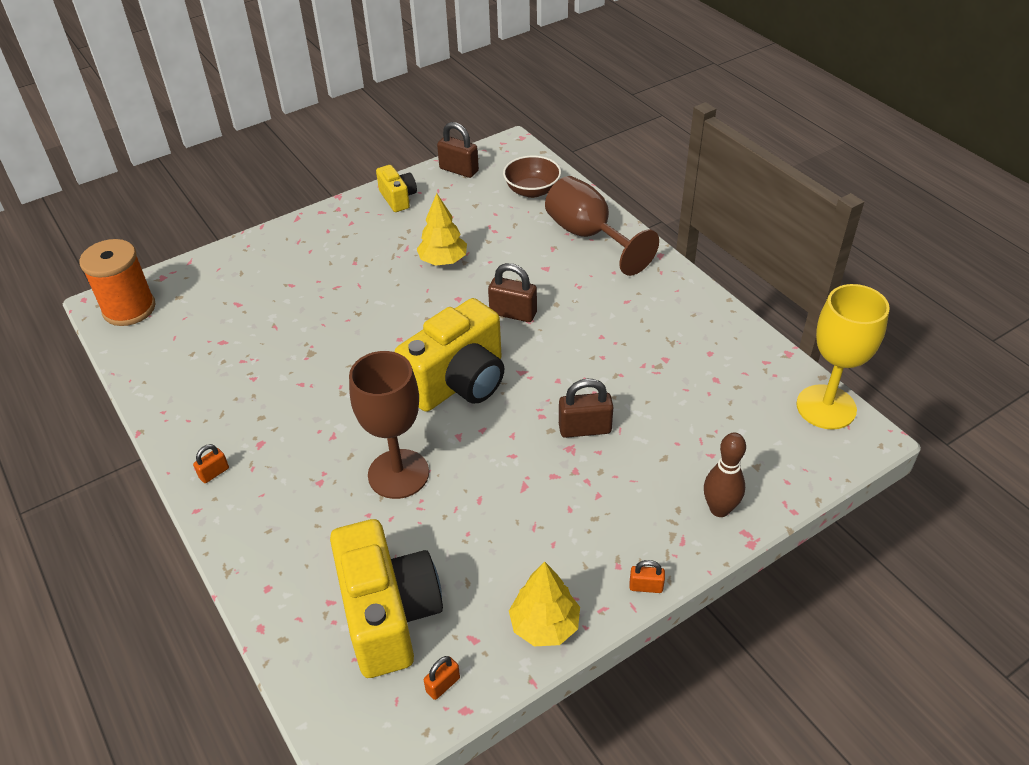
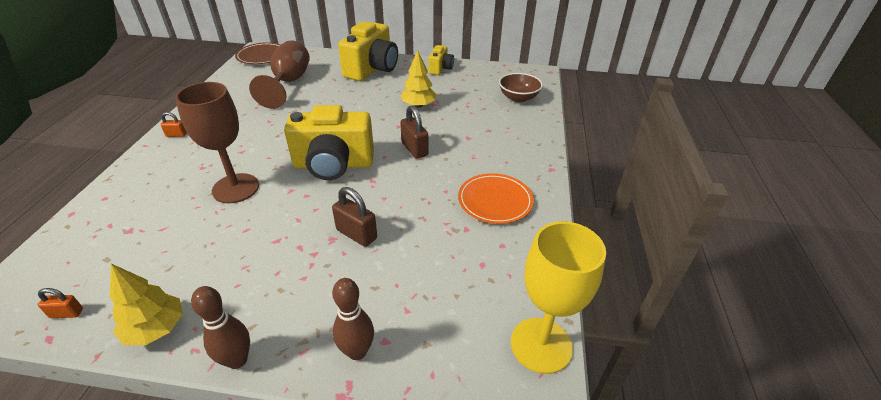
camera: 40 degrees right, 5 degrees down
orange spool [79,239,156,326] -> brown plate [235,42,281,64]
yellow camera [330,519,443,678] -> yellow camera moved to [338,21,398,81]
brown padlock [437,122,479,178] -> none
brown goblet [545,176,659,276] -> brown goblet moved to [249,40,310,109]
orange padlock [629,560,665,593] -> brown bowling pin [191,286,250,369]
none -> orange plate [458,173,534,224]

